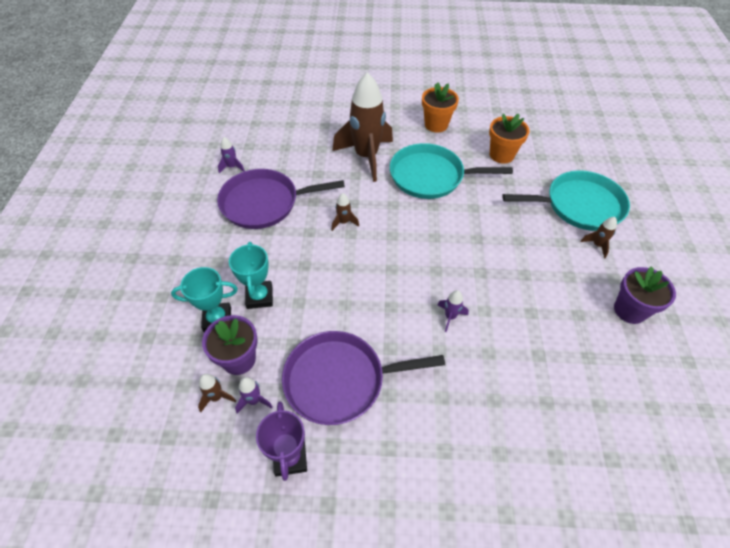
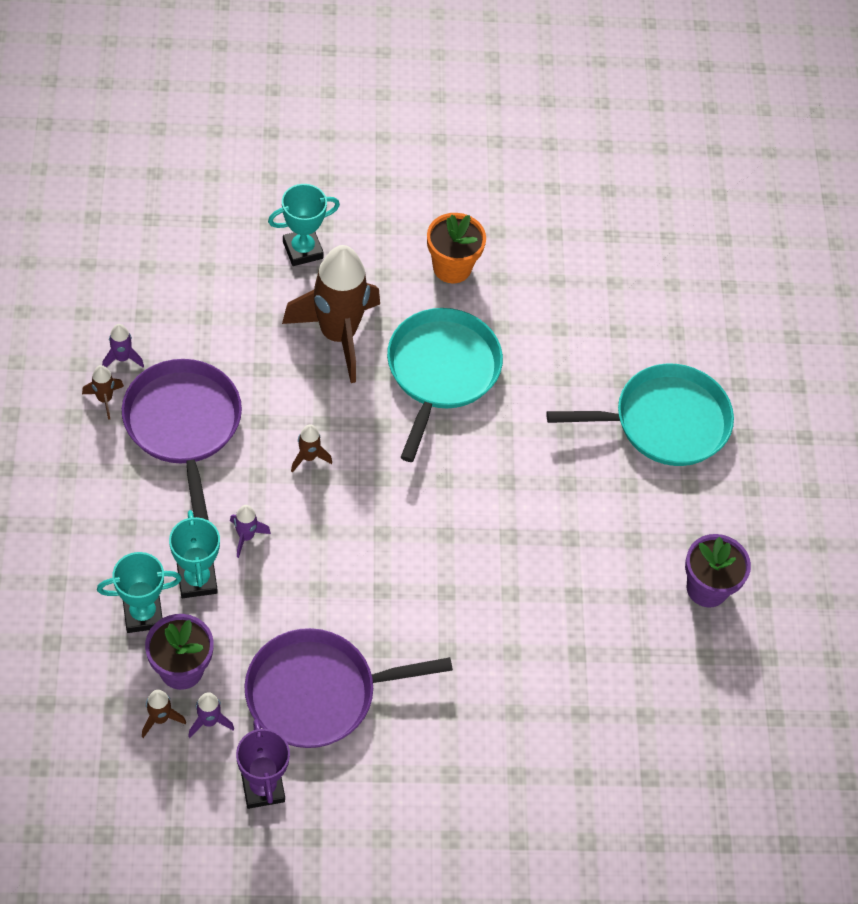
camera: 10 degrees left, 5 degrees up
purple pan [217,169,345,229] -> purple pan turned 90 degrees clockwise [122,359,242,521]
turquoise pan [390,143,513,199] -> turquoise pan turned 105 degrees clockwise [387,308,503,462]
purple rocket [437,290,469,332] -> purple rocket moved to [230,505,271,558]
orange flower pot [489,114,529,164] -> none
brown rocket [580,217,617,258] -> brown rocket moved to [82,365,124,420]
none -> turquoise trophy [268,184,340,266]

